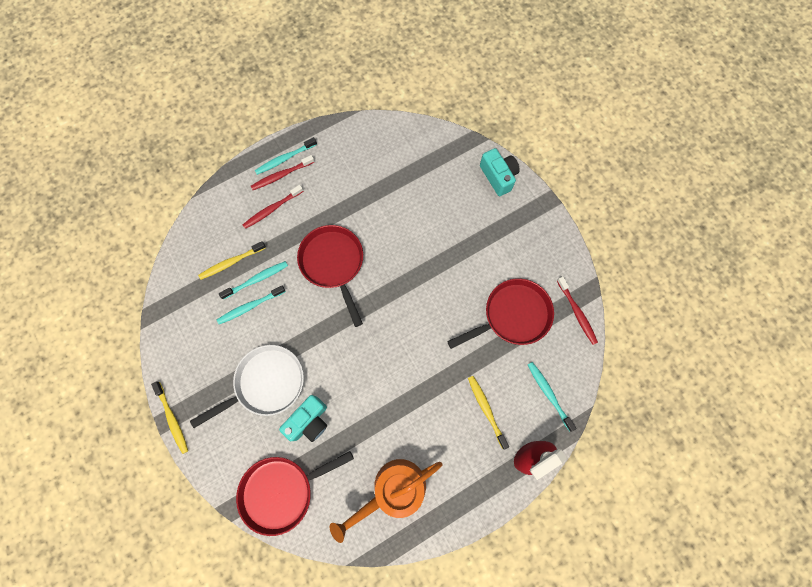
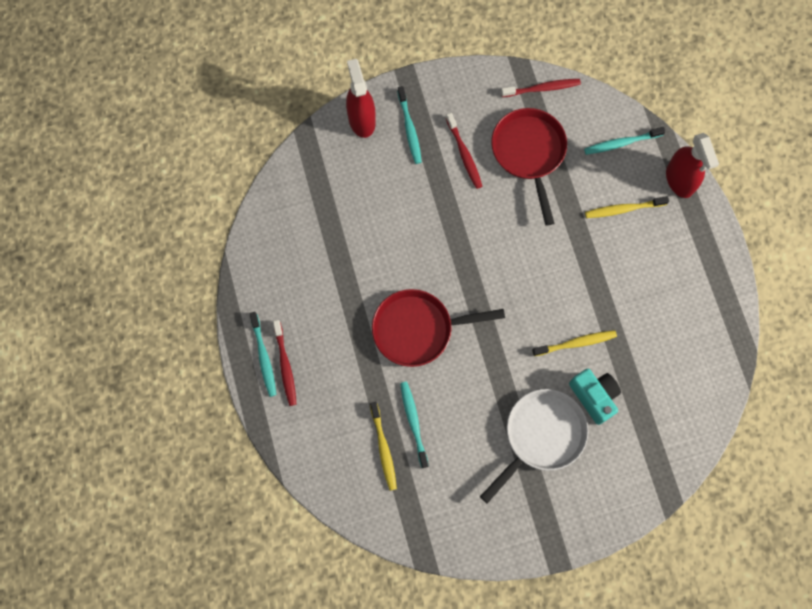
camera: 75 degrees left, 0 degrees up
yellow toothbrush [151,381,188,454] -> yellow toothbrush moved to [532,330,617,356]
white pan [190,345,304,428] -> white pan turned 60 degrees clockwise [480,389,589,504]
turquoise toothbrush [217,286,286,324] -> turquoise toothbrush moved to [397,86,422,164]
red pan [236,451,354,536] -> none
red toothbrush [243,185,303,229] -> red toothbrush moved to [446,113,482,189]
orange watering can [330,459,442,543] -> none
turquoise camera [480,148,520,196] -> red spray bottle [346,59,376,138]

